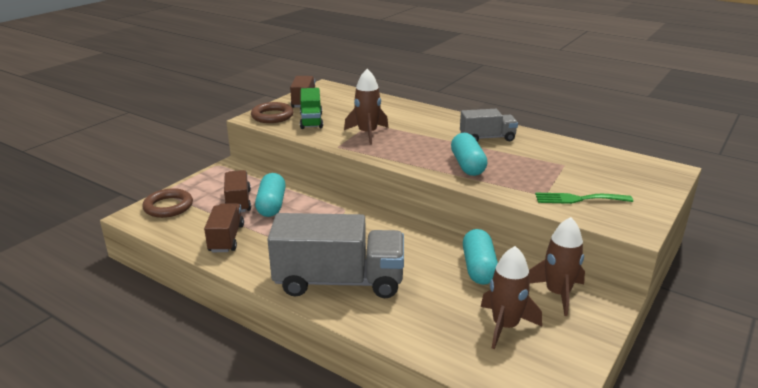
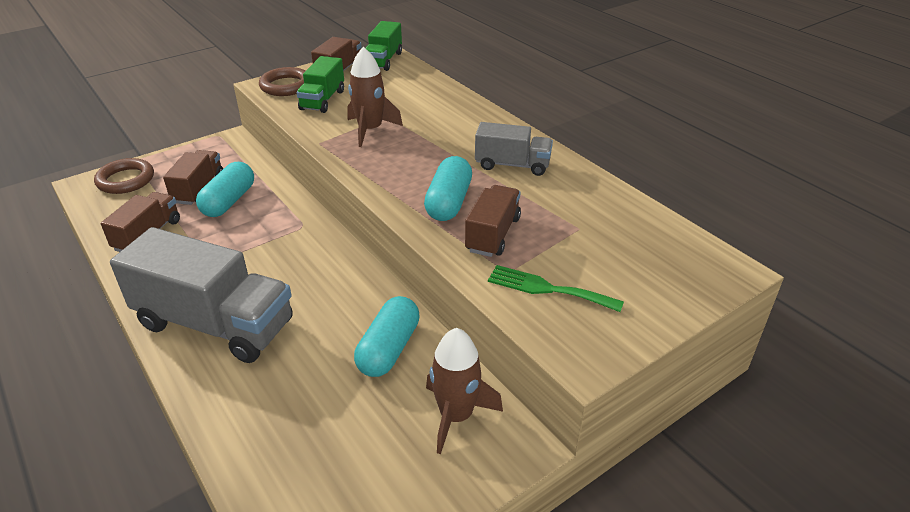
camera: 20 degrees right, 10 degrees up
brown rocket [481,246,542,349] -> none
none -> green truck [365,21,402,71]
none -> brown truck [465,185,521,257]

